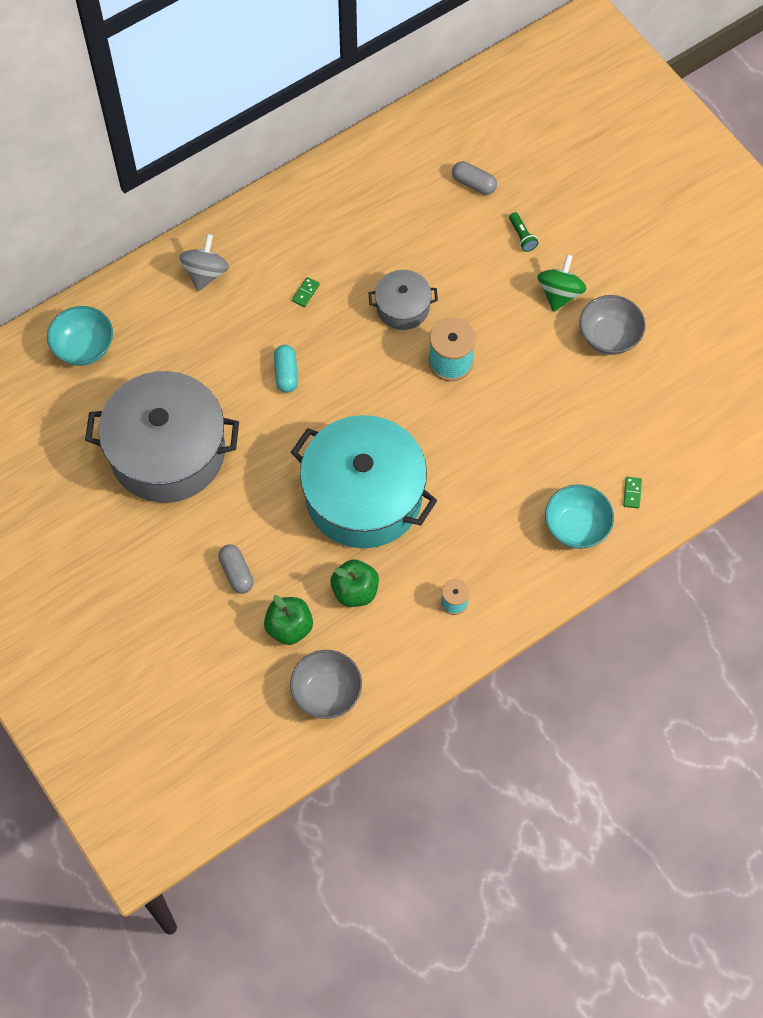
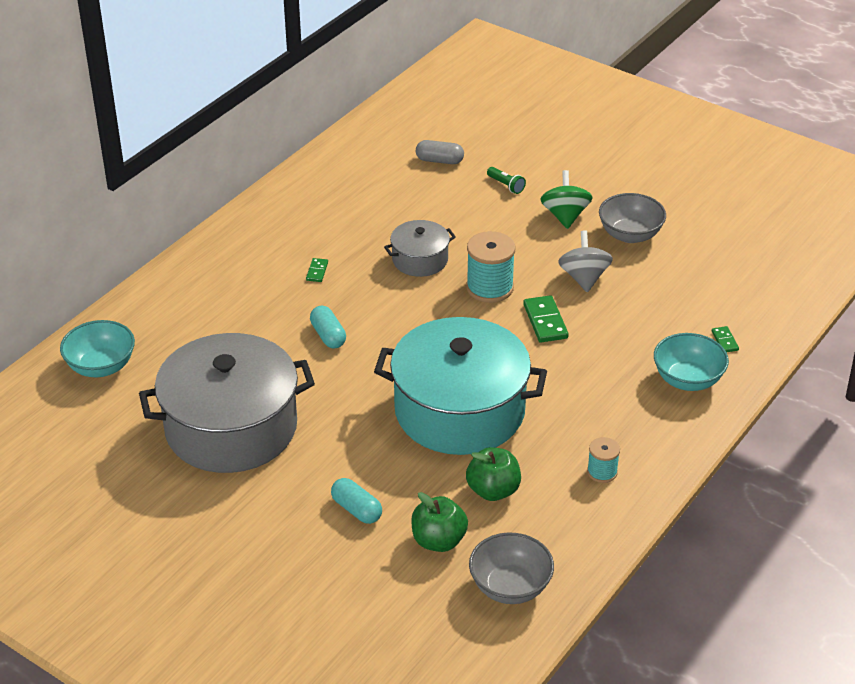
camera: 20 degrees left, 25 degrees down
grey spinning top [179,234,229,291] -> grey spinning top moved to [558,231,613,292]
grey capsule [218,544,254,594] -> turquoise capsule [331,478,382,524]
none -> green domino [523,295,569,342]

